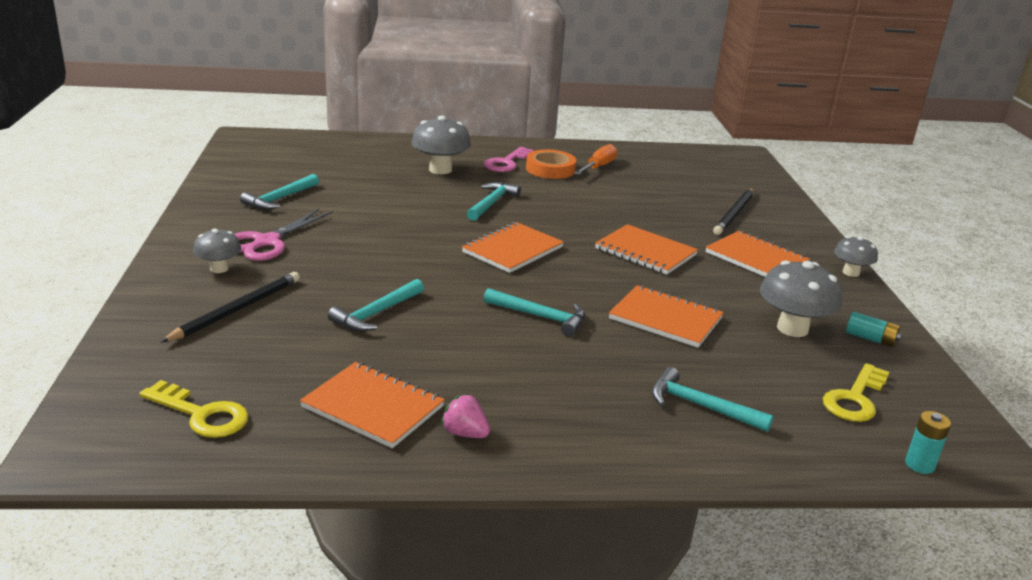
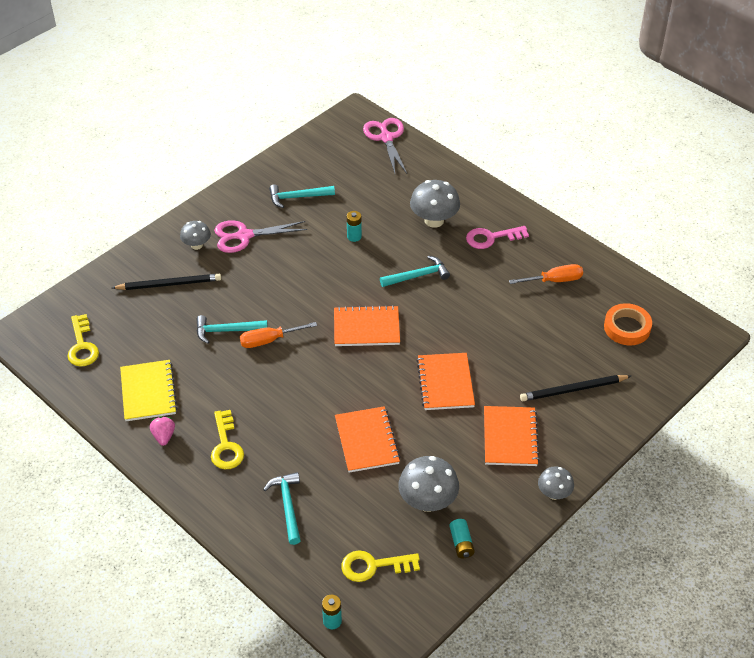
camera: 50 degrees right, 20 degrees up
orange notebook [300,362,445,448] -> yellow notebook [120,360,177,421]
turquoise hammer [484,288,585,337] -> none
orange tape [526,149,576,179] -> orange tape moved to [604,303,652,345]
none -> yellow key [211,410,244,469]
none -> orange screwdriver [240,322,317,348]
none -> turquoise battery [347,211,362,242]
none -> pink scissors [363,118,407,174]

